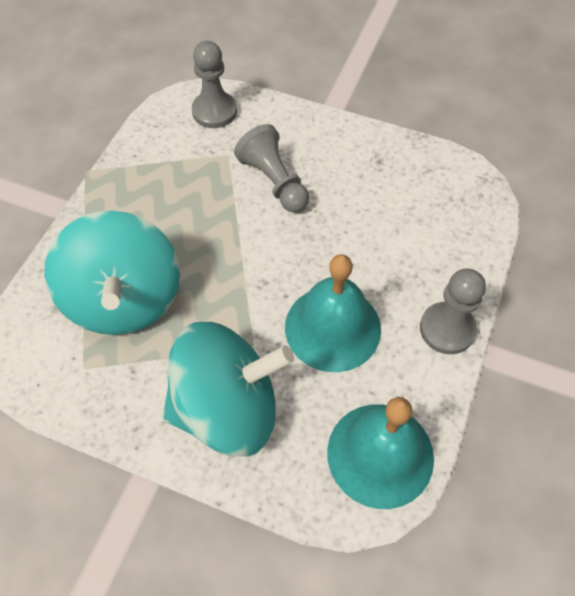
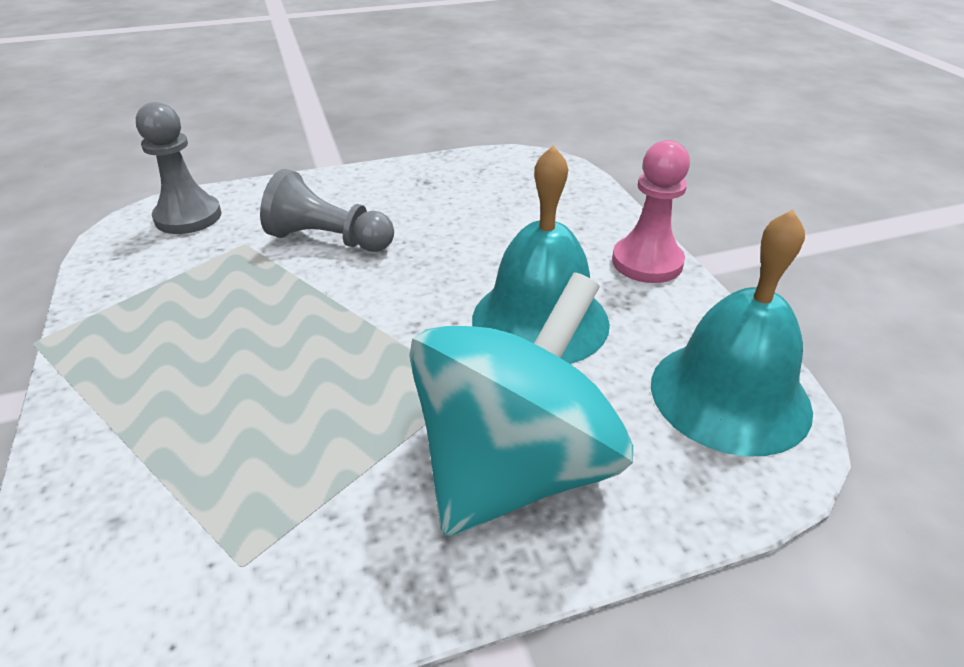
camera: 40 degrees left, 20 degrees down
turquoise spinning top [44,211,180,335] -> none
grey pawn [420,268,486,354] -> pink pawn [612,140,690,283]

